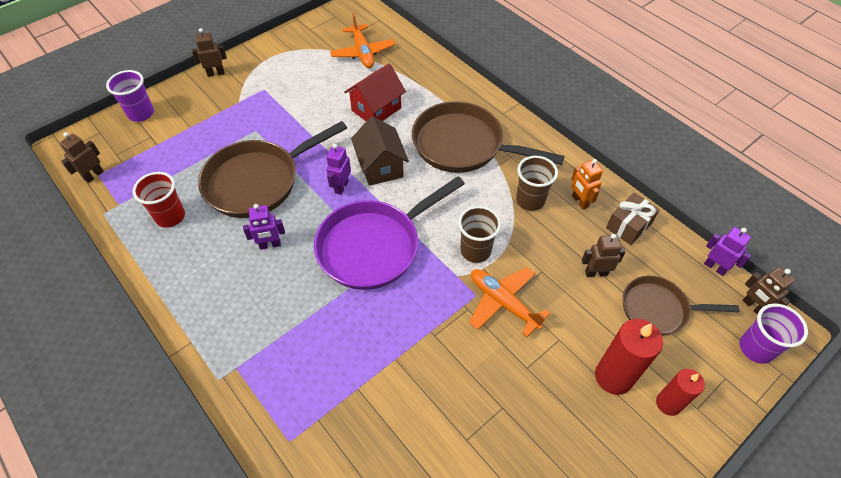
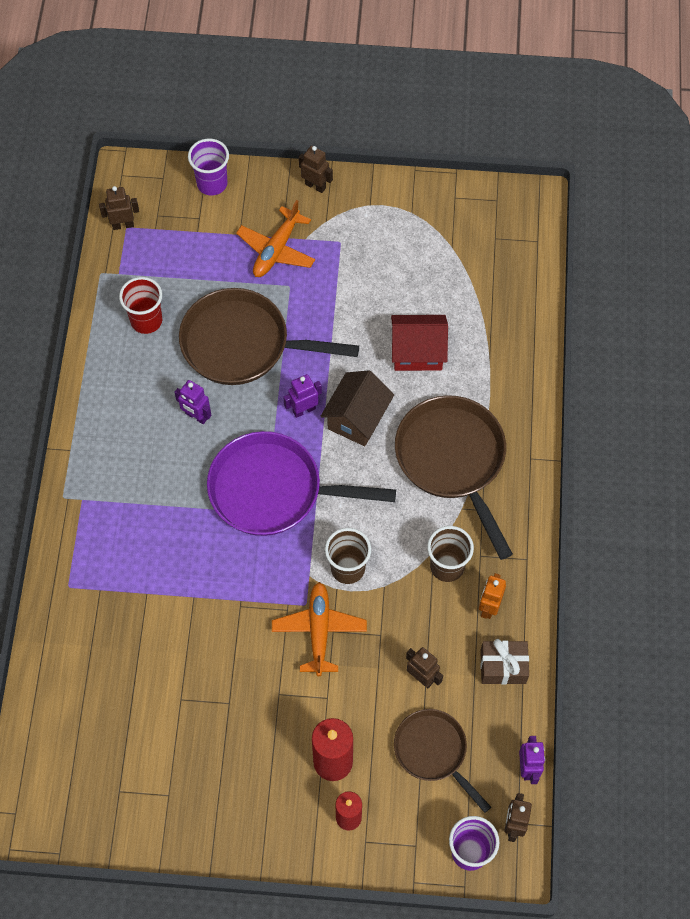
camera: 45 degrees right, 10 degrees up
orange plane [330,13,395,68] -> orange plane moved to [236,200,315,277]

